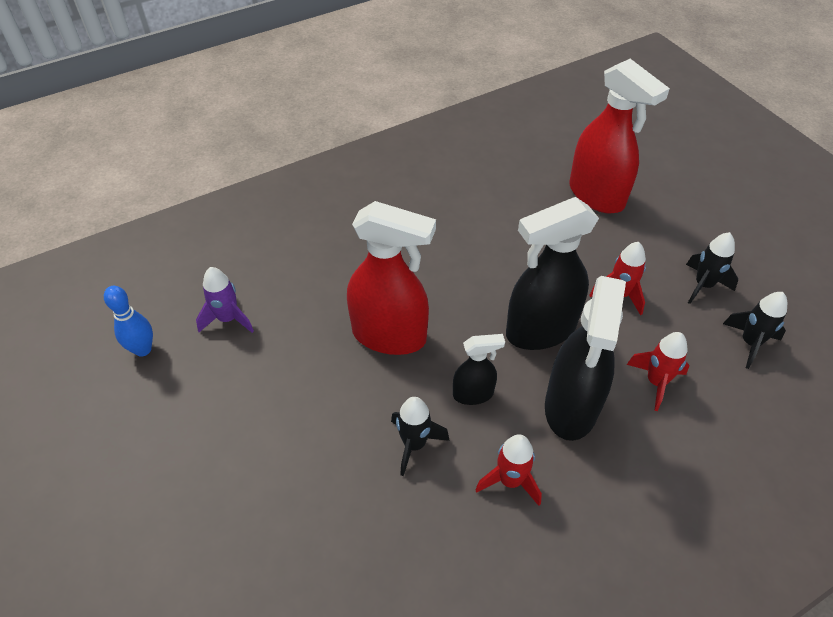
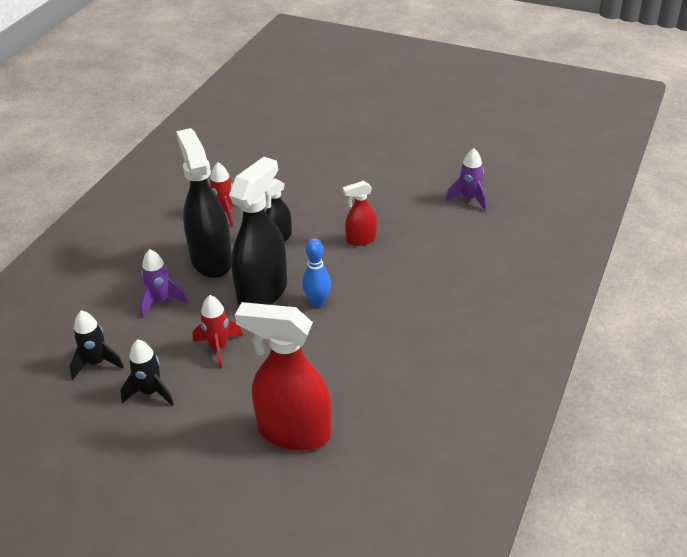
camera: 145 degrees right, 10 degrees down
blue bowling pin [104,286,153,357] -> blue bowling pin moved to [302,238,331,307]
red spray bottle [347,201,436,355] -> red spray bottle [343,181,377,246], size x0.51
black rocket [391,397,450,476] -> none
red rocket [627,332,690,411] -> purple rocket [140,249,188,317]

